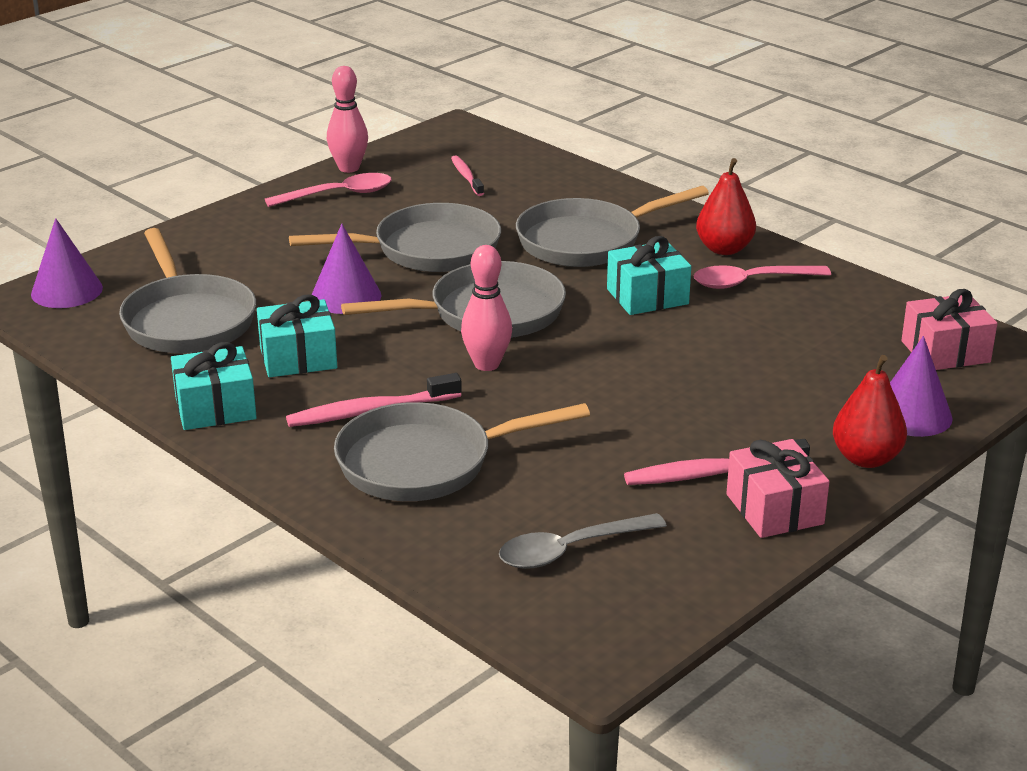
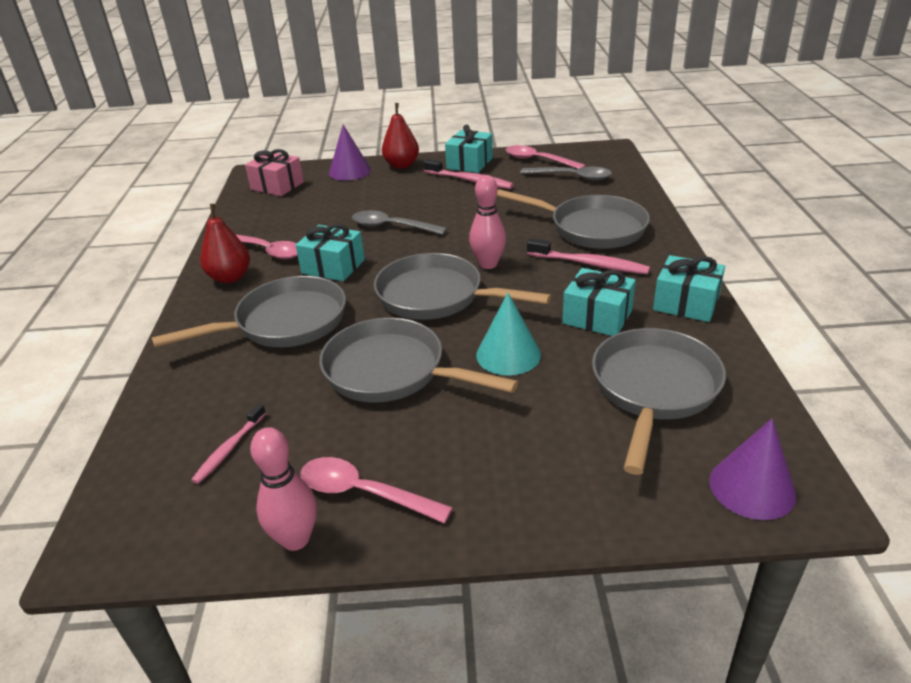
camera: 135 degrees left, 5 degrees up
purple cone [312,224,382,314] -> turquoise cone [476,293,541,375]
grey pan [516,186,709,267] -> grey pan turned 45 degrees counterclockwise [152,276,346,347]
pink gift [726,439,830,538] -> turquoise gift [445,125,493,173]
none -> grey spoon [352,210,447,235]
none -> pink spoon [506,145,586,169]

